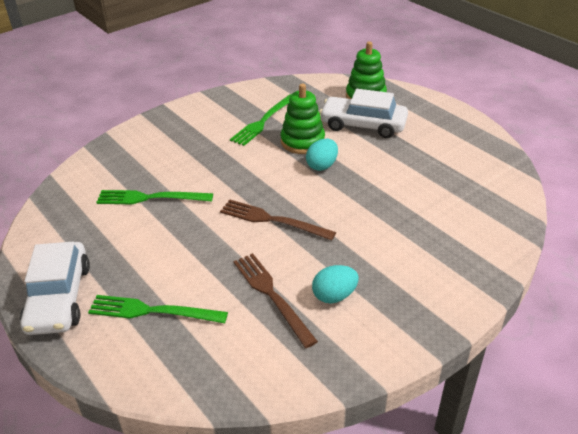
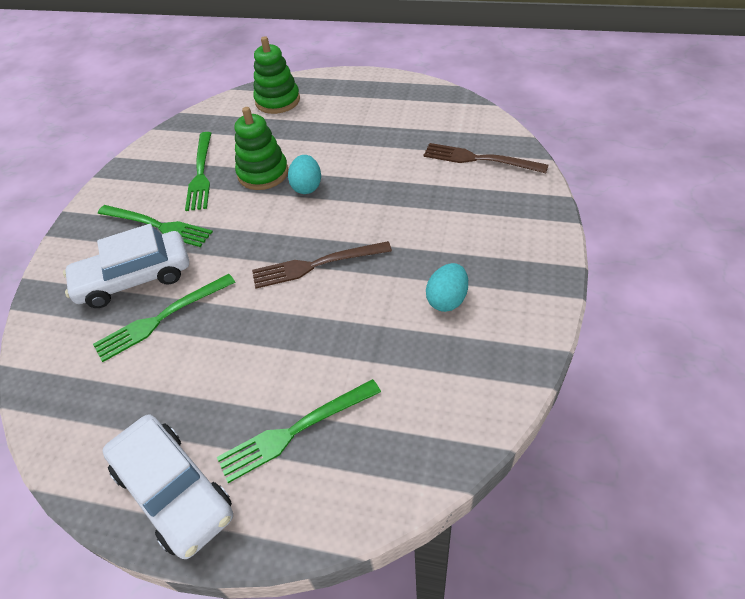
camera: 35 degrees left, 10 degrees up
brown fork [233,253,318,348] -> brown fork moved to [423,143,548,173]
white car [319,89,408,138] -> white car moved to [63,224,189,308]
none -> green fork [98,205,213,247]

